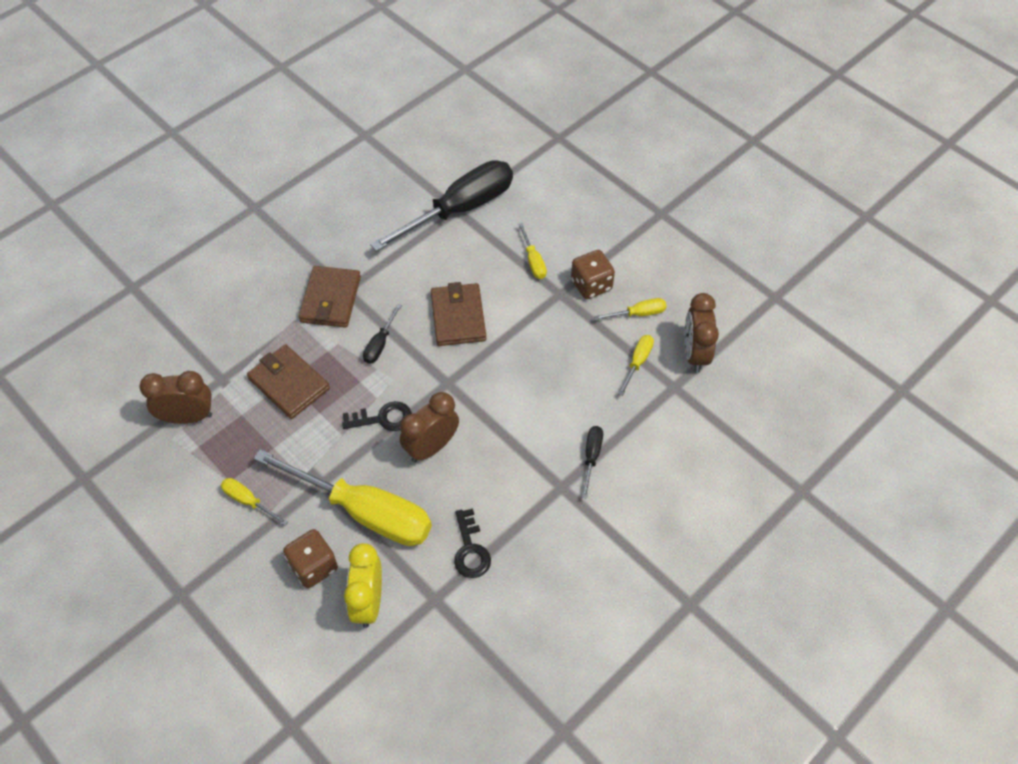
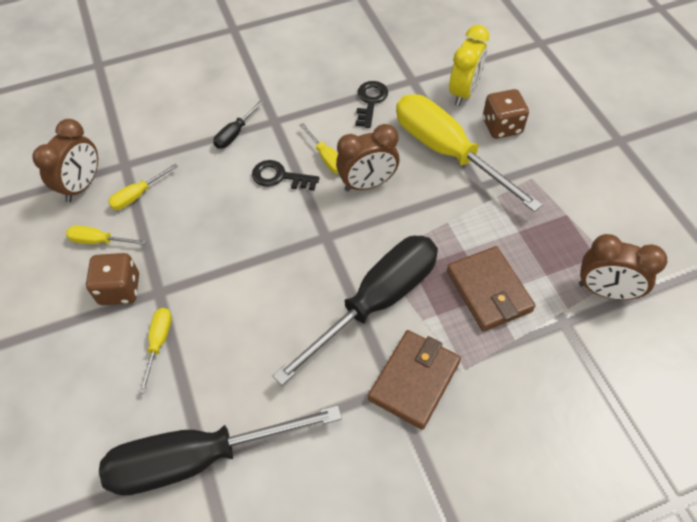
camera: 155 degrees left, 0 degrees up
yellow screwdriver [221,478,288,526] -> yellow screwdriver moved to [300,123,339,174]
black key [342,401,412,431] -> black key moved to [252,160,320,191]
black screwdriver [363,304,402,364] -> black screwdriver [273,236,438,386], size x2.39
brown wallet [431,282,486,346] -> none

